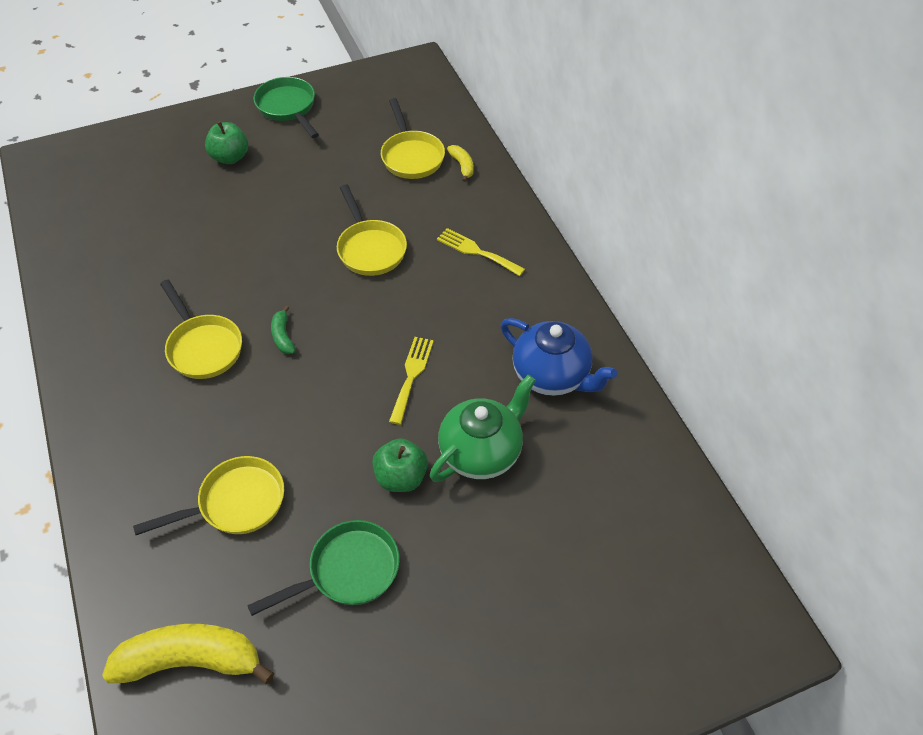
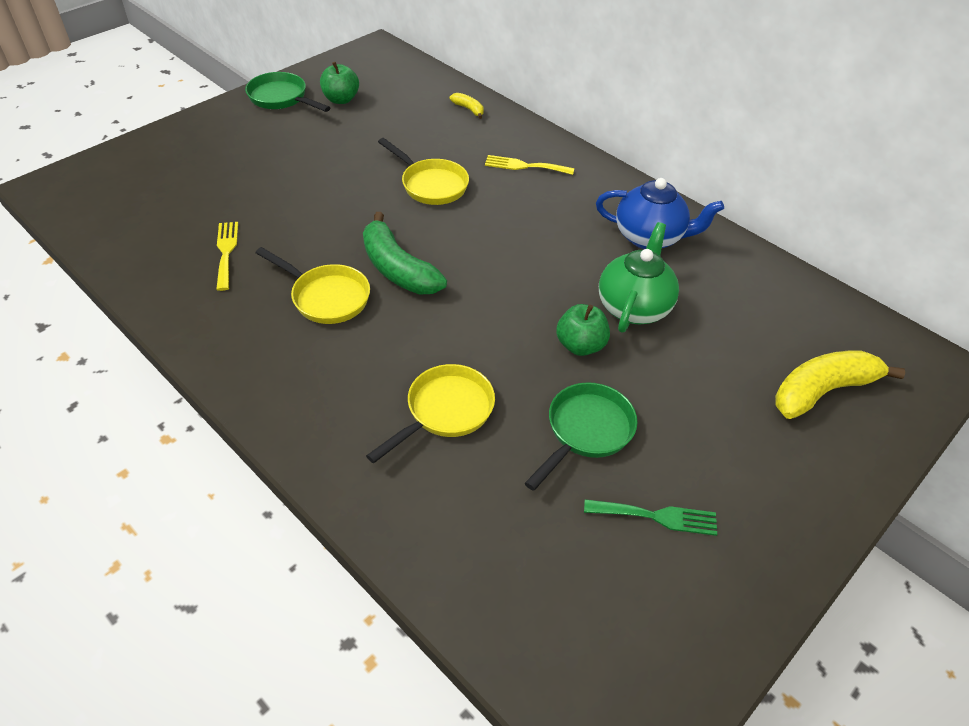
camera: 25 degrees left, 5 degrees down
yellow banana [102,624,274,684] -> yellow banana moved to [775,350,905,419]
green apple [205,121,248,164] -> green apple moved to [320,62,359,104]
green banana [271,305,296,354] -> green banana [363,212,447,295], size x2.16
yellow pan [381,98,445,179] -> none
yellow fork [389,337,434,425] -> yellow fork moved to [216,222,238,291]
none -> green fork [584,499,717,536]

